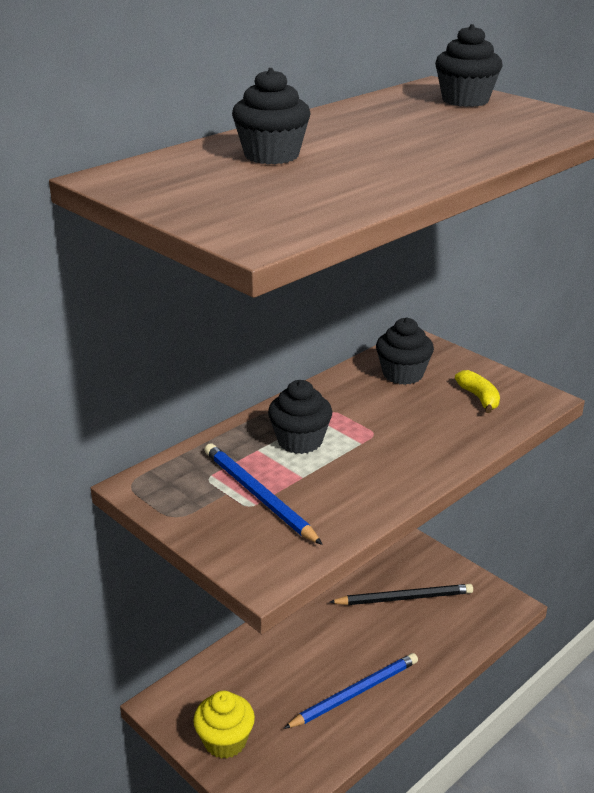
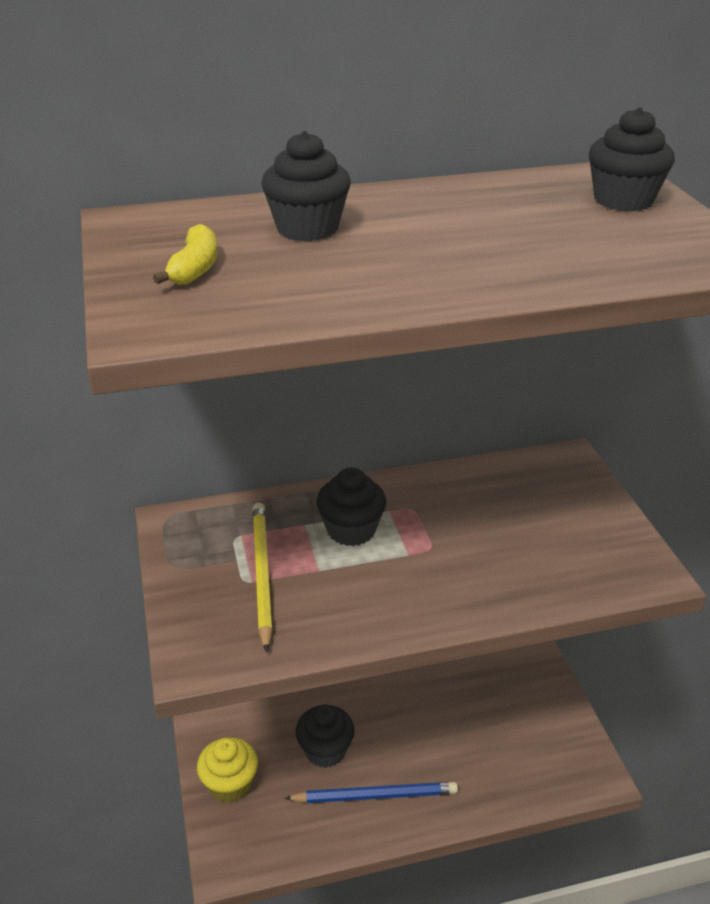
camera: 30 degrees right, 5 degrees up
blue pencil [205,444,323,545] -> yellow pencil [252,503,273,653]
black pencil [330,584,473,605] -> none
black cupcake [376,318,434,385] -> black cupcake moved to [296,704,355,768]
yellow banana [455,370,500,413] -> yellow banana moved to [153,224,218,285]

